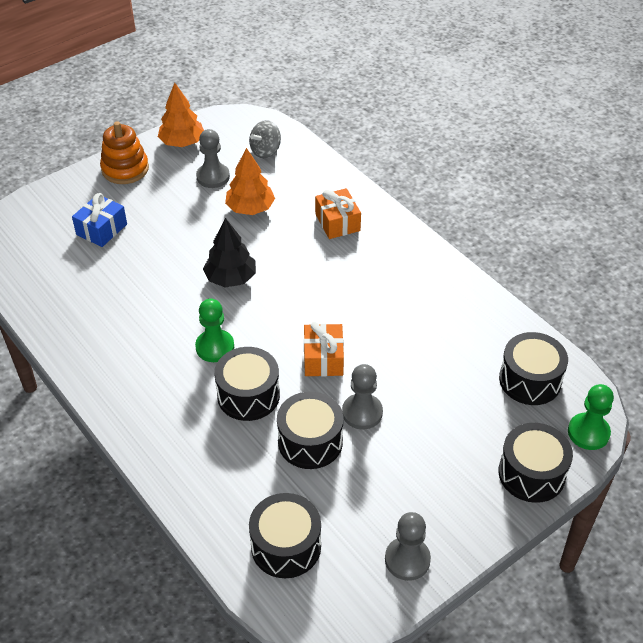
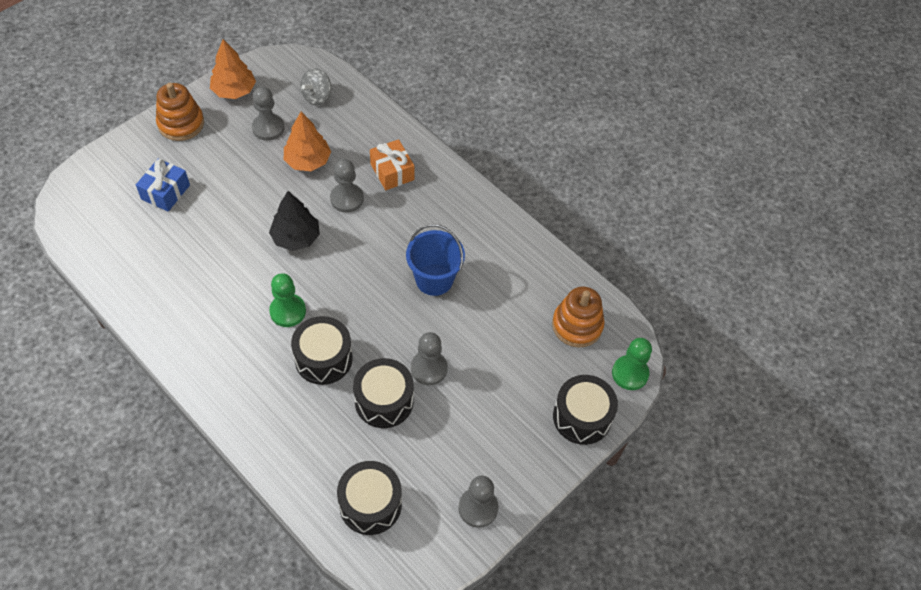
camera: 10 degrees left, 10 degrees up
orange gift [304,322,344,376] -> none
black drum [499,332,568,405] -> orange stacking toy [552,287,605,348]
none -> grey pawn [330,159,364,213]
none -> blue bucket [406,224,465,296]

